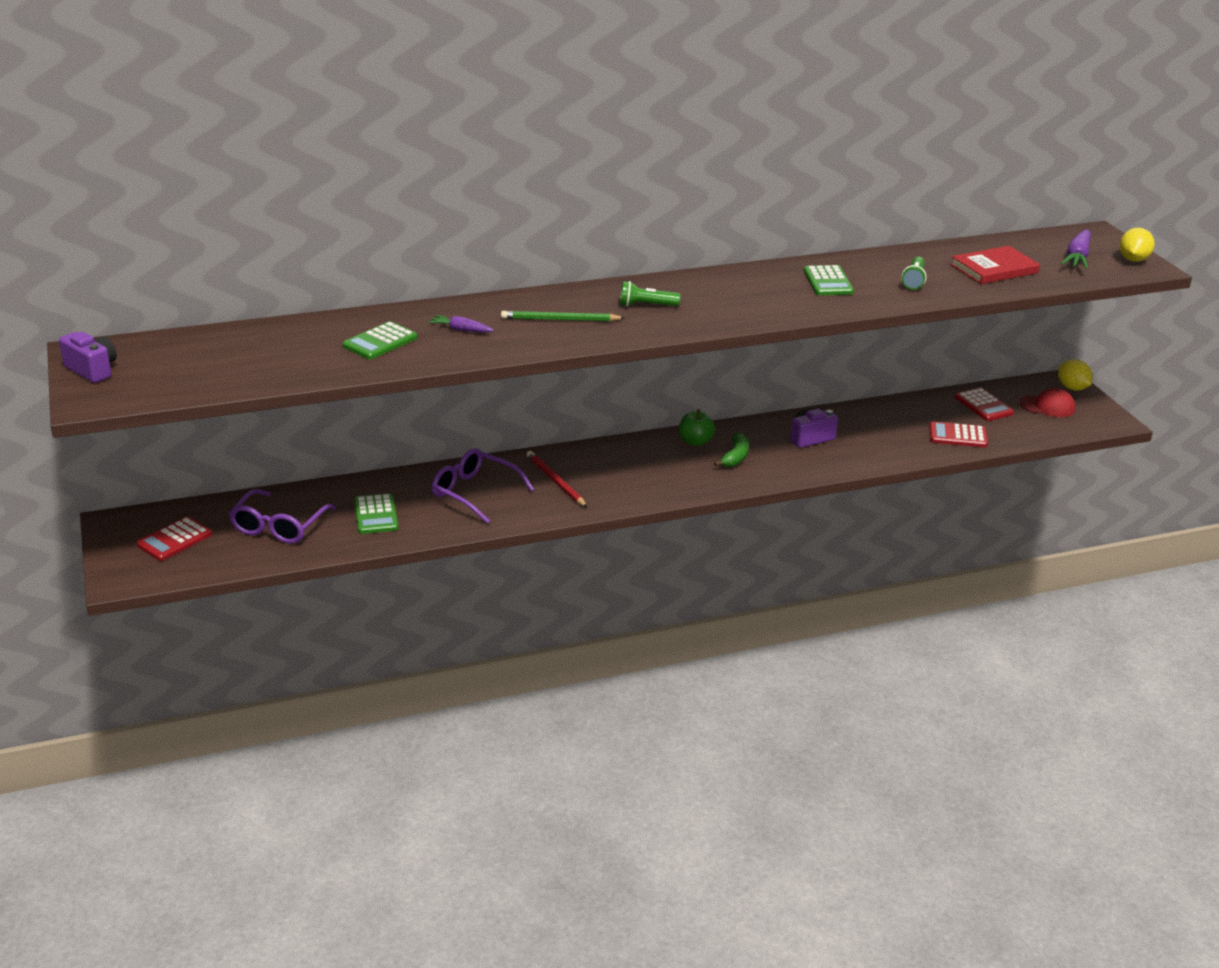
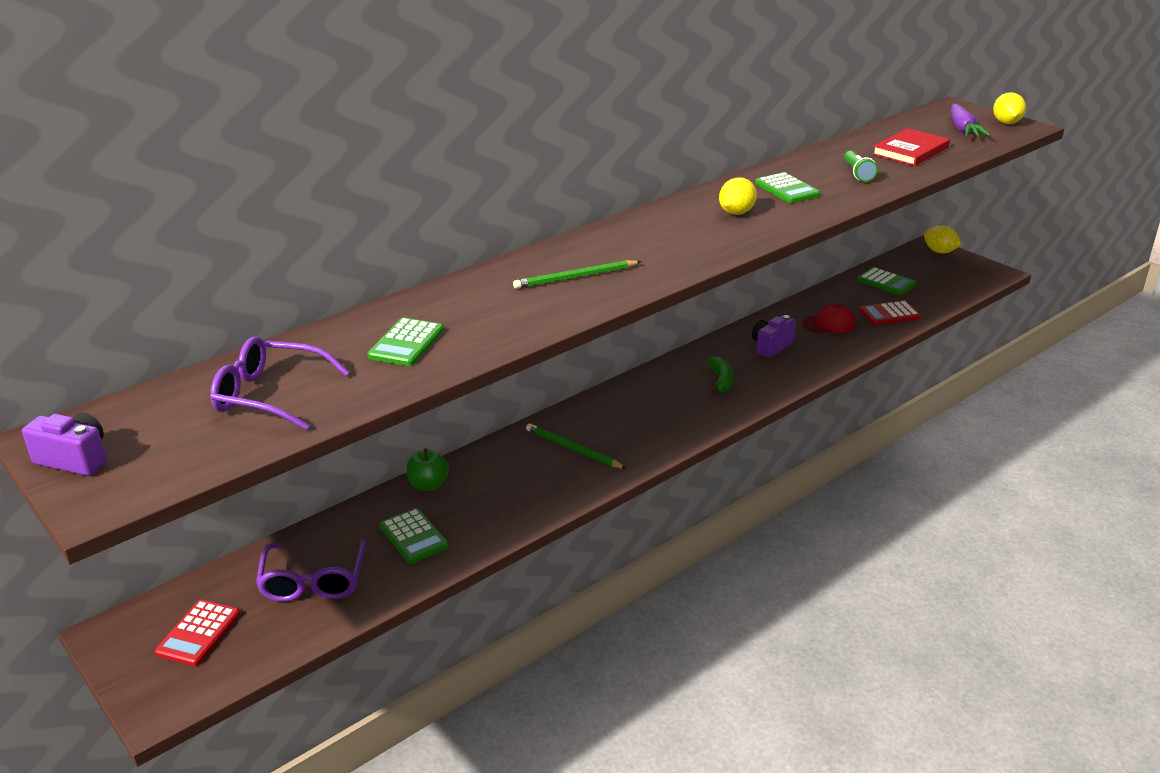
camera: 20 degrees left, 0 degrees up
purple carrot [428,315,494,333] -> none
purple glasses [432,448,534,524] -> purple glasses moved to [210,336,350,430]
red pencil [526,451,587,507] -> green pencil [526,423,627,469]
green flashlight [620,281,681,306] -> none
green apple [679,409,715,446] -> green apple moved to [406,449,449,491]
red calculator [955,387,1014,421] -> green calculator [857,267,916,295]
red cap [1020,388,1075,417] -> red cap moved to [802,304,856,333]
none -> yellow lemon [719,177,757,215]

